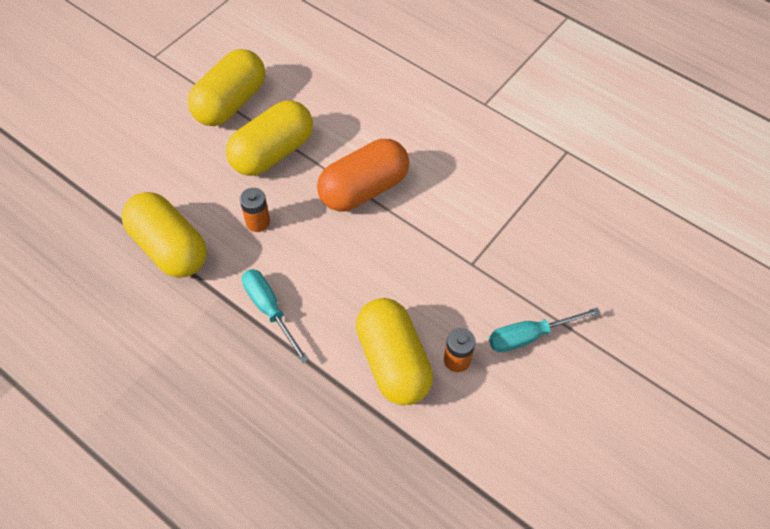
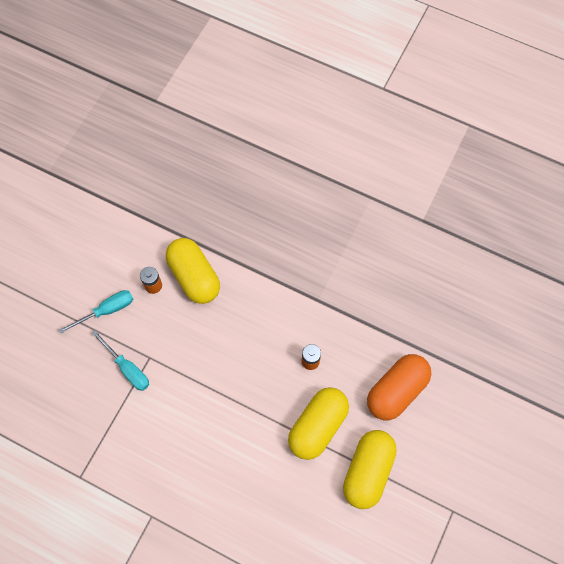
camera: 170 degrees right, 10 degrees up
yellow capsule [122,192,207,278] -> none
turquoise screwdriver [242,269,309,363] -> turquoise screwdriver moved to [92,330,149,391]
orange capsule [317,139,409,211] -> orange capsule moved to [367,354,432,420]

